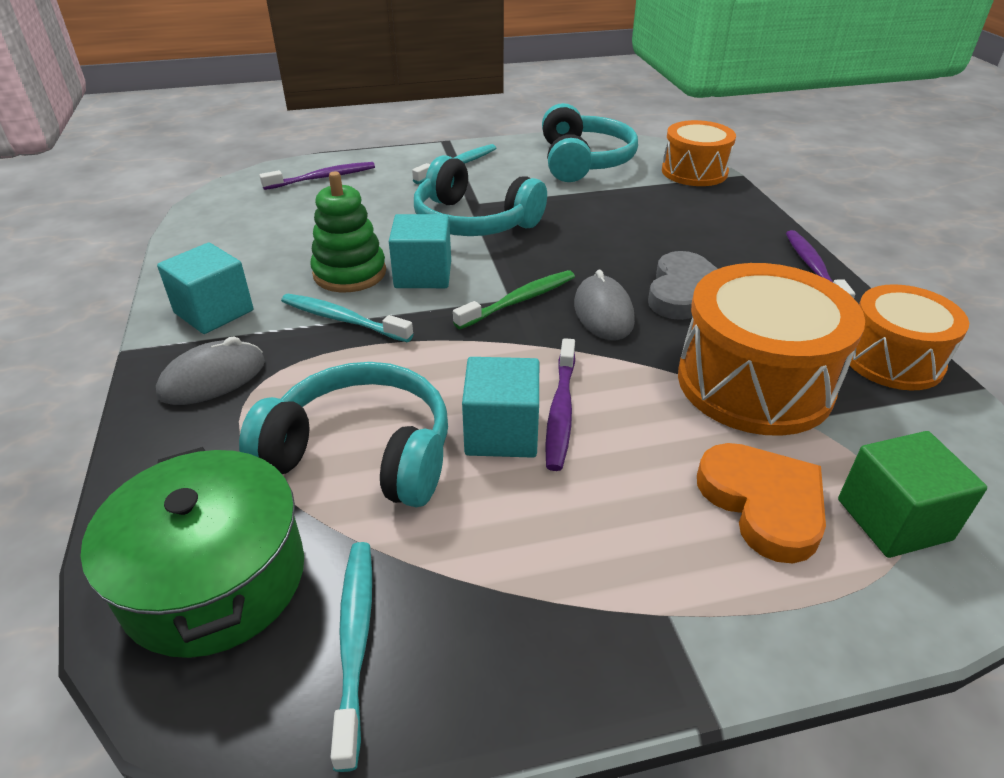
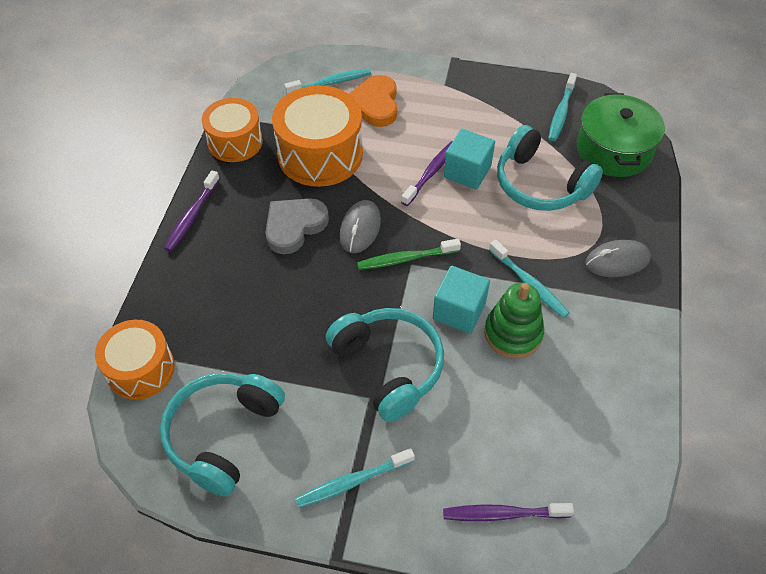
camera: 155 degrees left, 15 degrees up
turquoise cube [157,243,253,334] -> none
green cube [838,431,987,558] -> turquoise toothbrush [284,68,371,94]

